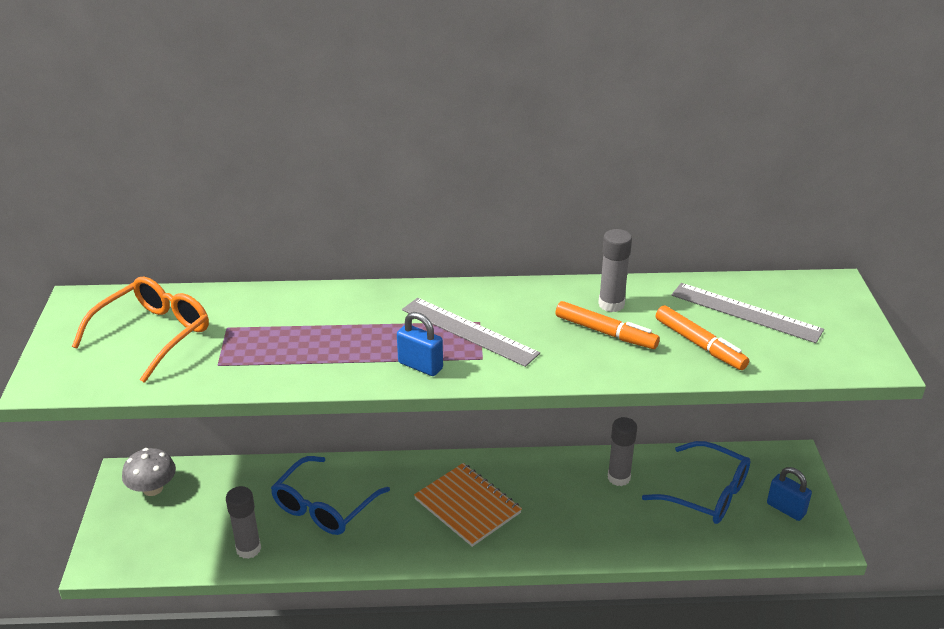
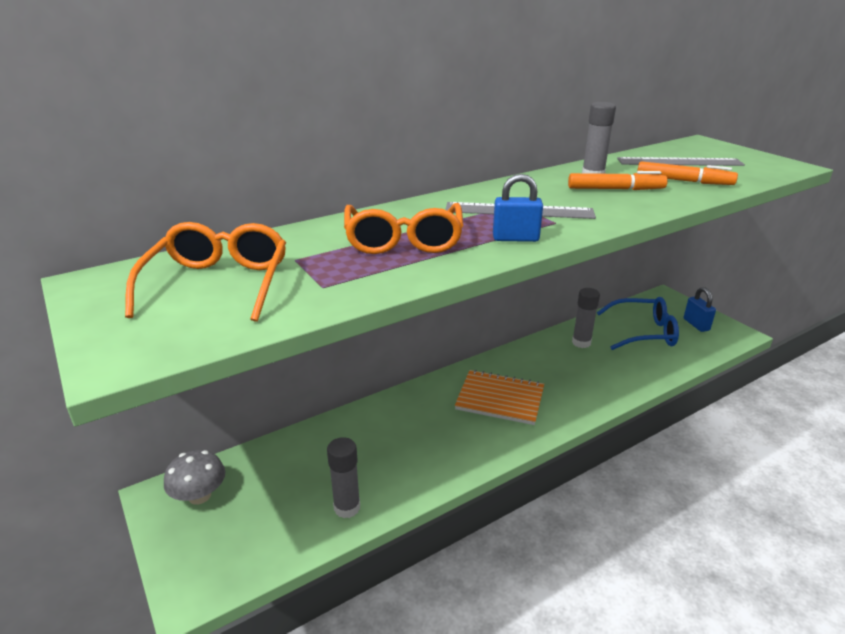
camera: 30 degrees left, 5 degrees down
blue glasses [271,456,390,535] -> none
blue padlock [767,467,812,521] -> blue padlock turned 60 degrees clockwise [684,287,716,332]
none -> orange glasses [344,203,463,254]

